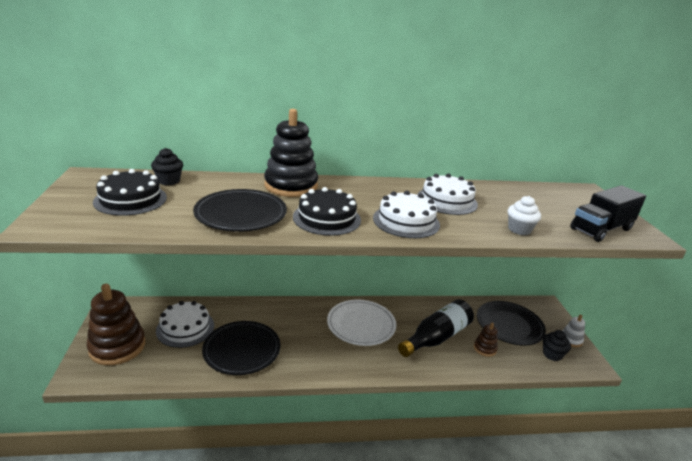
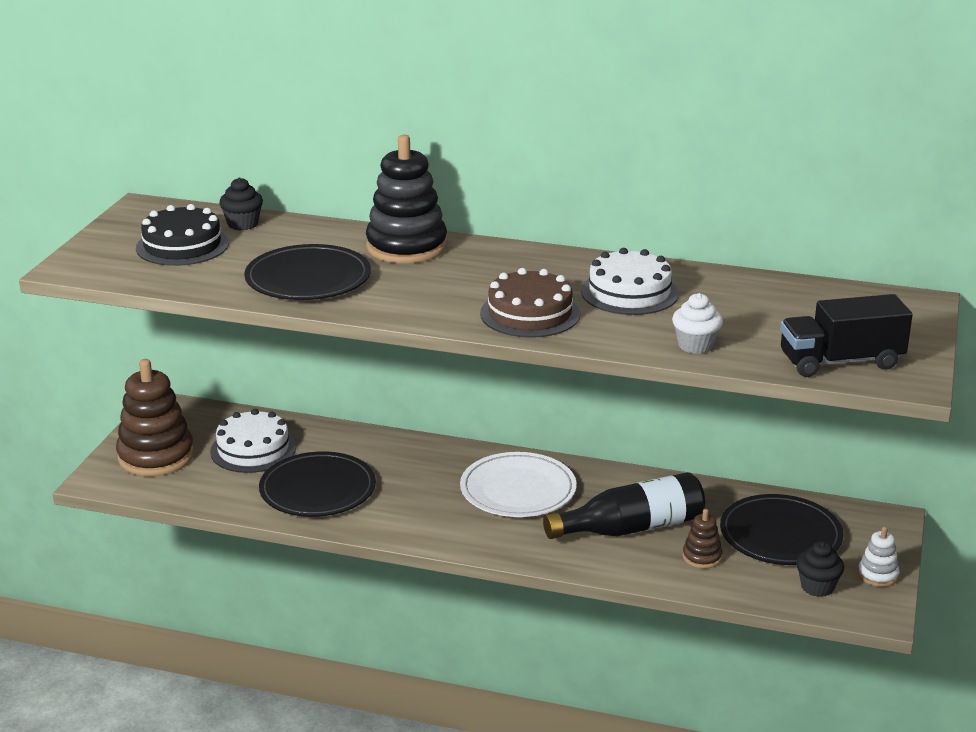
camera: 25 degrees right, 0 degrees up
black cake [293,187,361,236] -> none
white cake [373,191,440,238] -> brown cake [480,268,580,338]

